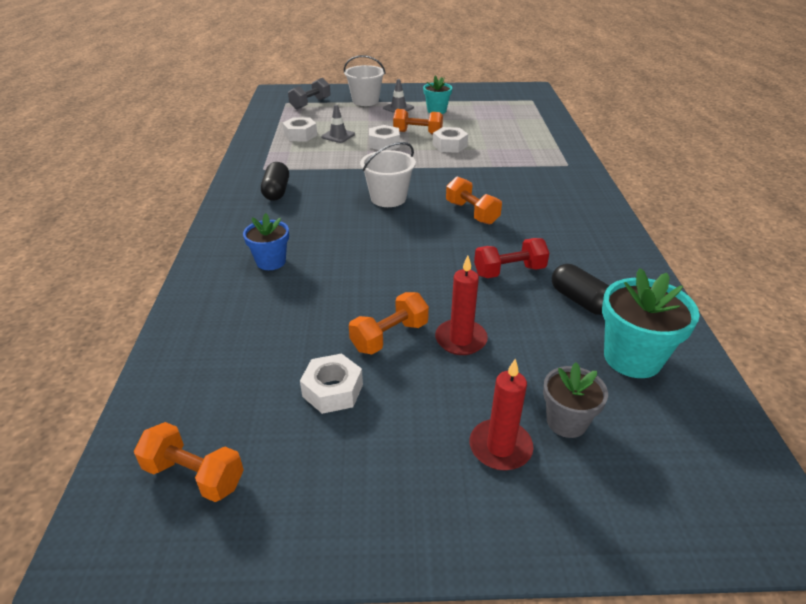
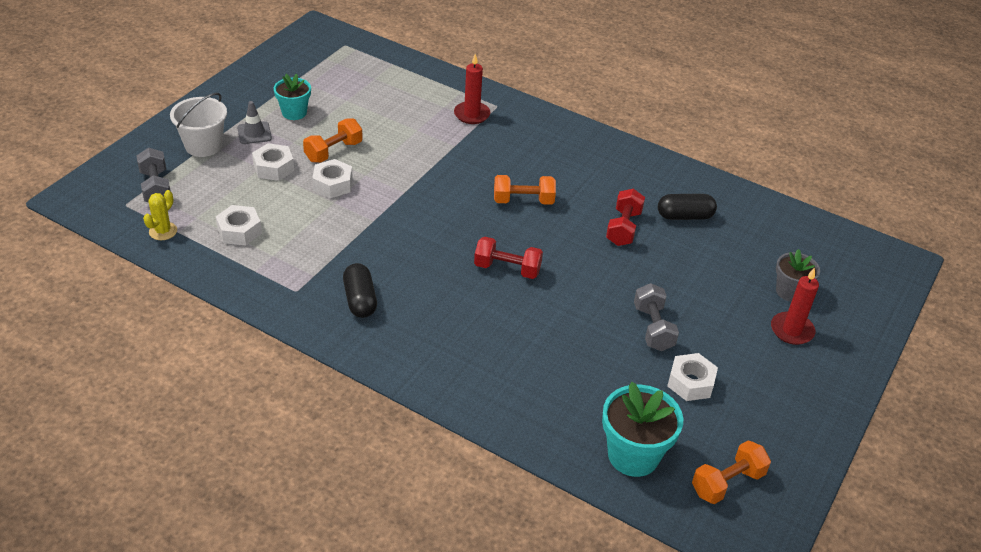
camera: 60 degrees left, 5 degrees up
blue flower pot [243,213,289,270] -> none
black capsule [261,162,289,201] -> black capsule turned 45 degrees clockwise [343,263,377,318]
grey traffic cone [321,105,355,143] -> none
orange dumbbell [349,292,429,354] -> grey dumbbell [634,283,679,351]
white bucket [360,142,416,207] -> none
white nut [433,127,468,153] -> white nut moved to [252,143,294,181]
red candle [435,256,488,355] -> red candle moved to [454,54,490,124]
turquoise flower pot [602,268,700,378] -> turquoise flower pot moved to [602,382,683,477]
none -> yellow cactus [143,190,177,240]
none -> red dumbbell [474,237,543,279]

